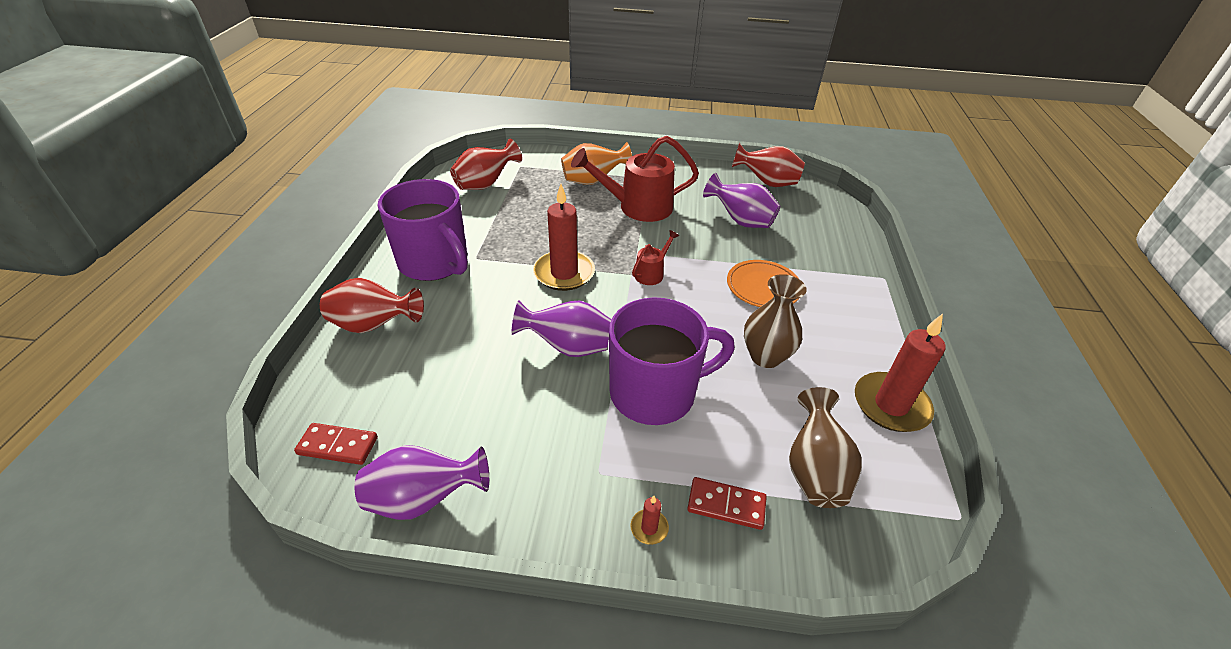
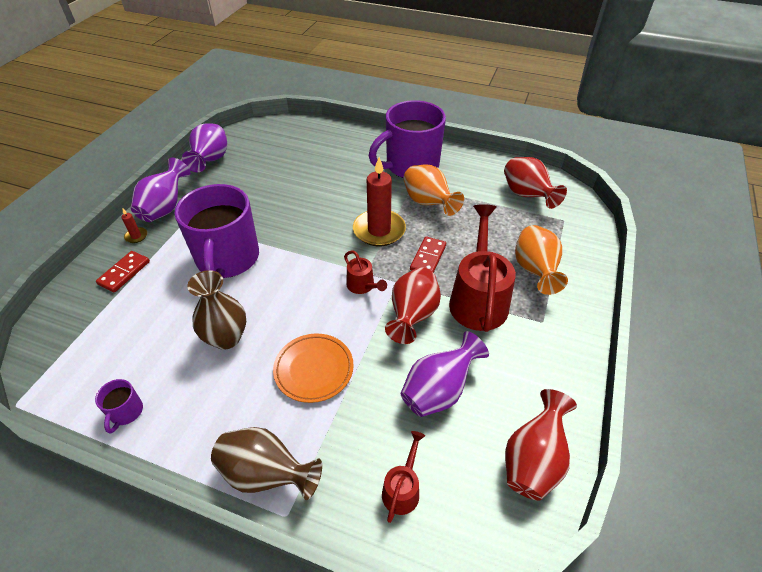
camera: 105 degrees right, 5 degrees up
red domino [294,423,378,465] -> red domino moved to [410,236,446,273]
red vase [320,278,424,333] -> red vase moved to [385,267,441,344]
purple vase [512,300,612,357] -> purple vase moved to [131,157,191,222]
brown vase [789,387,862,508] -> brown vase moved to [211,427,322,500]
red candle [855,314,946,432] -> purple mug [95,379,143,433]
none -> red watering can [382,431,425,523]
none -> orange vase [403,165,464,216]

